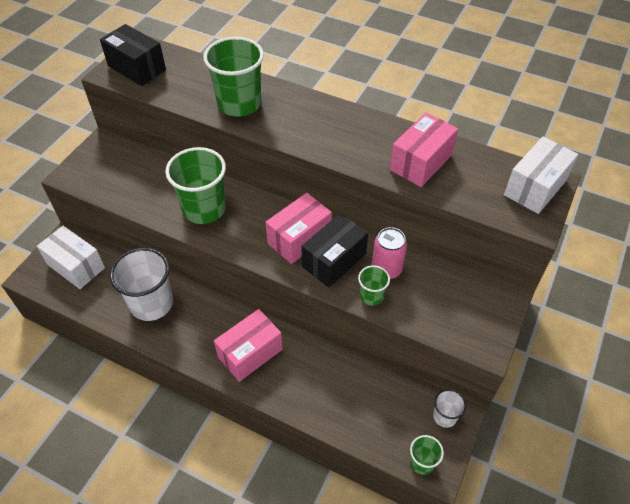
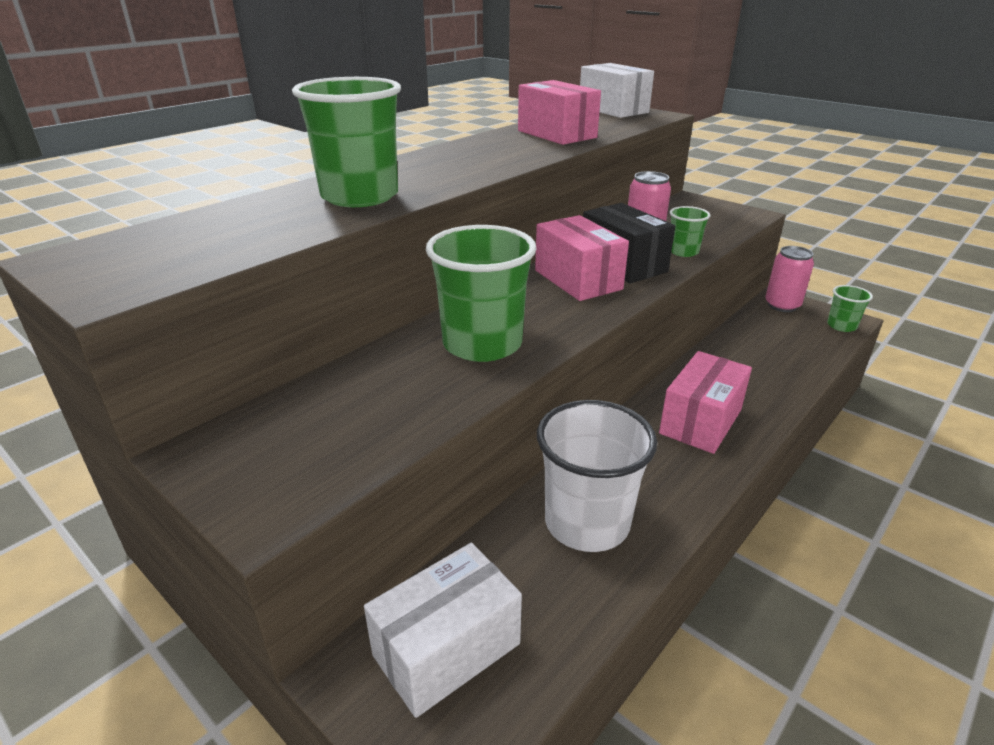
camera: 75 degrees left, 20 degrees down
black box [100,24,166,86] -> none
pink box [214,309,283,382] -> pink box turned 60 degrees clockwise [659,351,752,454]
white cup [433,389,466,428] -> pink can [765,246,814,312]

